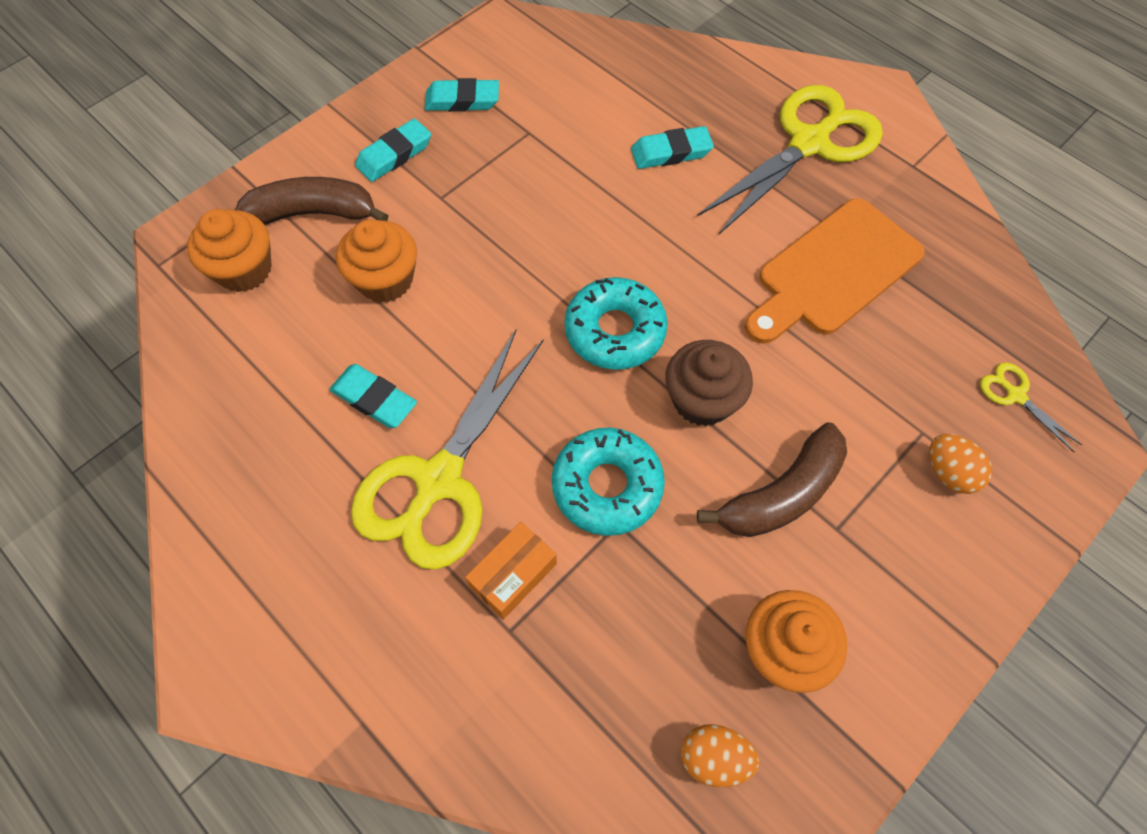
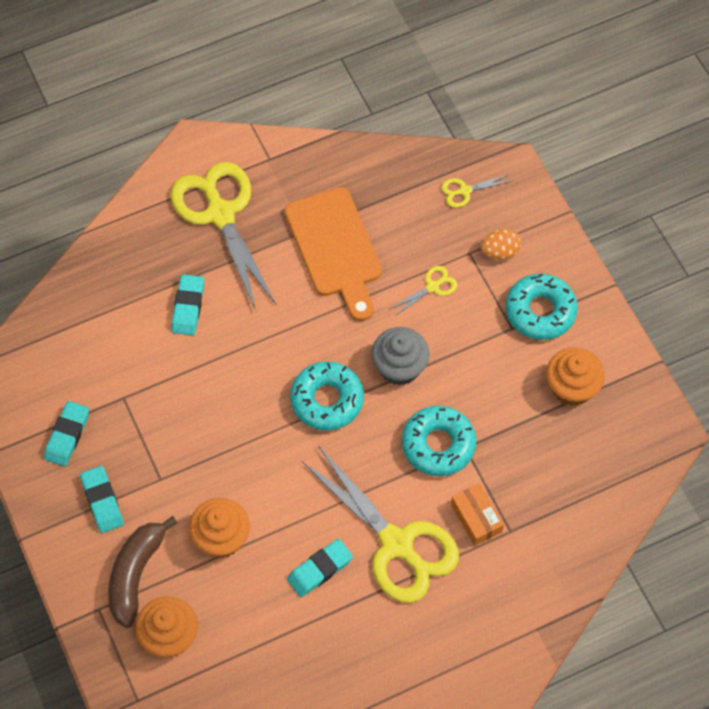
camera: 70 degrees left, 0 degrees up
brown cupcake [665,340,753,426] -> grey cupcake [371,327,430,385]
orange egg [681,724,759,787] -> none
brown banana [697,422,847,537] -> none
none -> yellow scissors [390,266,457,316]
none -> turquoise donut [506,273,578,340]

